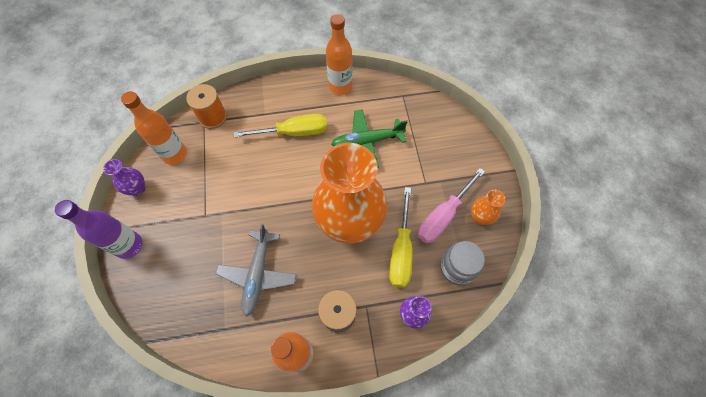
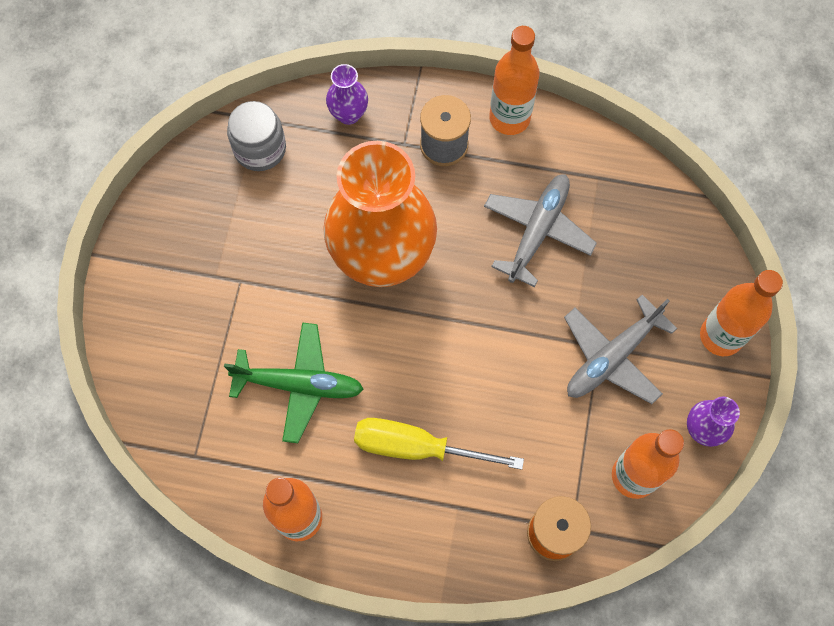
camera: 160 degrees left, 5 degrees up
purple bottle [55,200,142,259] -> orange bottle [700,270,783,356]
yellow screwdriver [389,187,413,288] -> none
pink screwdriver [418,168,485,243] -> none
orange vase [471,190,505,225] -> none
none -> grey plane [564,295,677,404]

